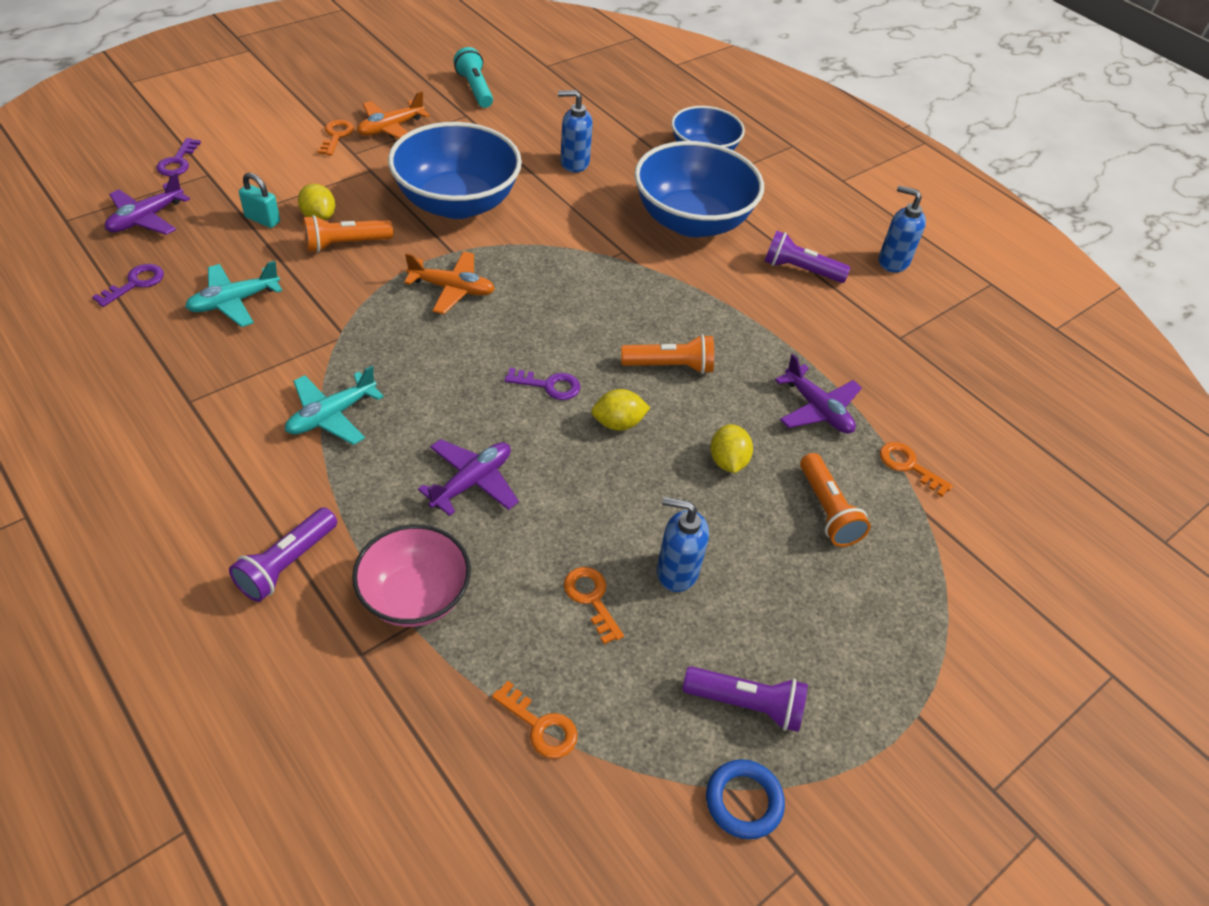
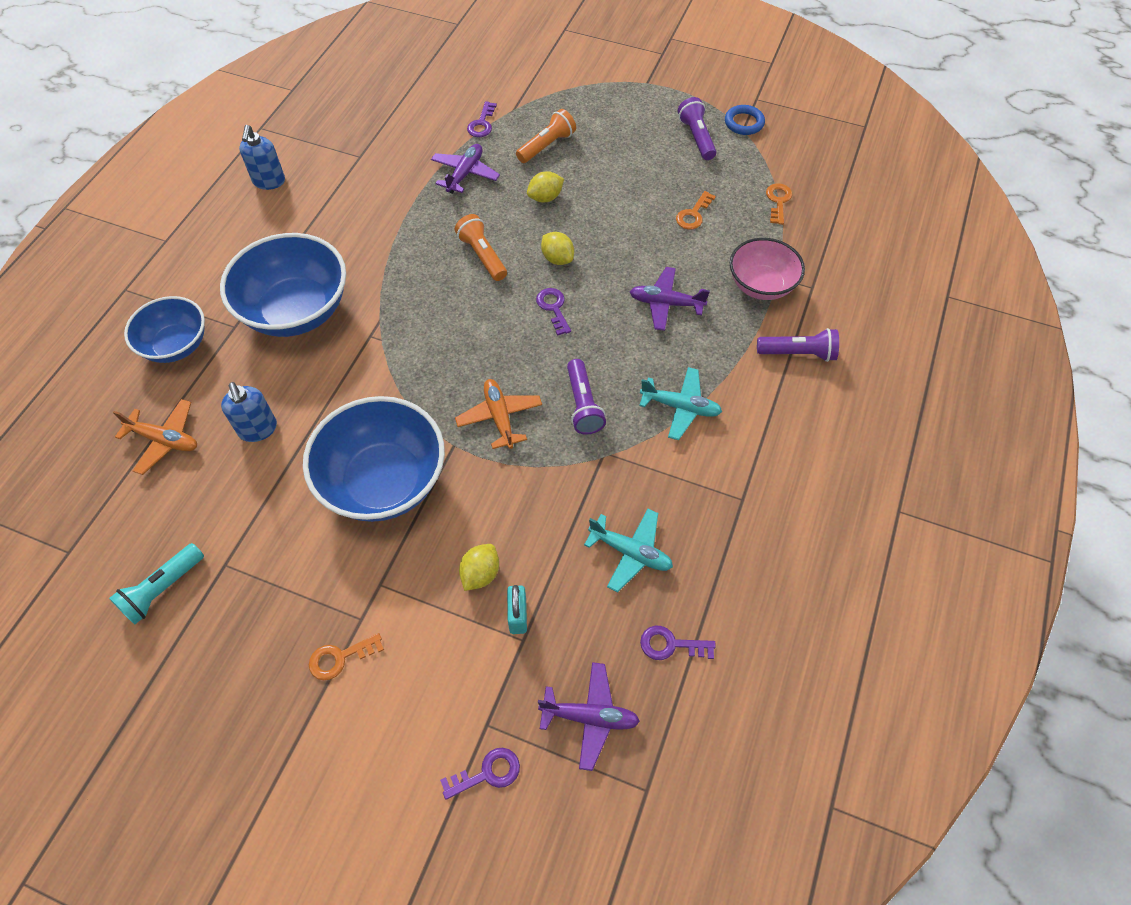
camera: 115 degrees left, 10 degrees up
orange flashlight [303,215,393,253] -> none
orange plane [357,91,430,139] -> orange plane moved to [113,399,197,475]
blue soap dispenser [657,497,709,592] -> none
purple flashlight [764,231,851,283] -> purple flashlight moved to [567,359,606,435]
orange key [880,442,953,497] -> purple key [467,101,497,137]

